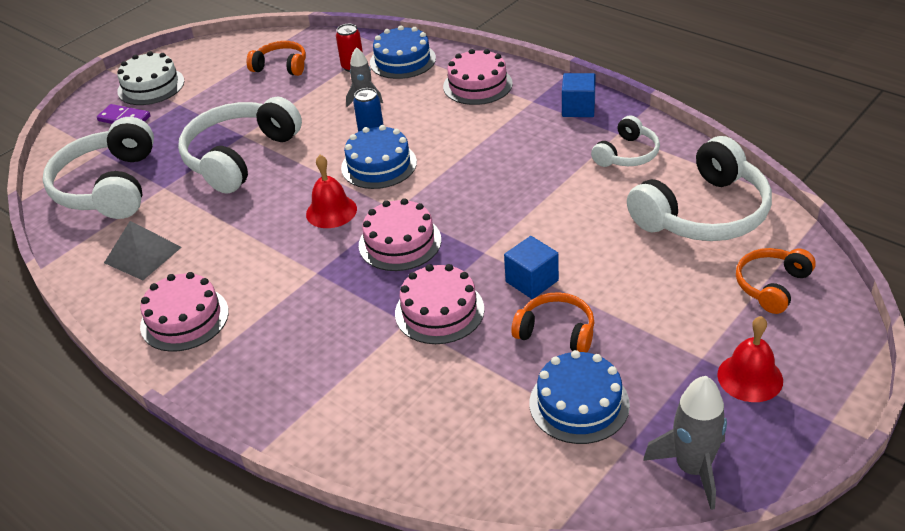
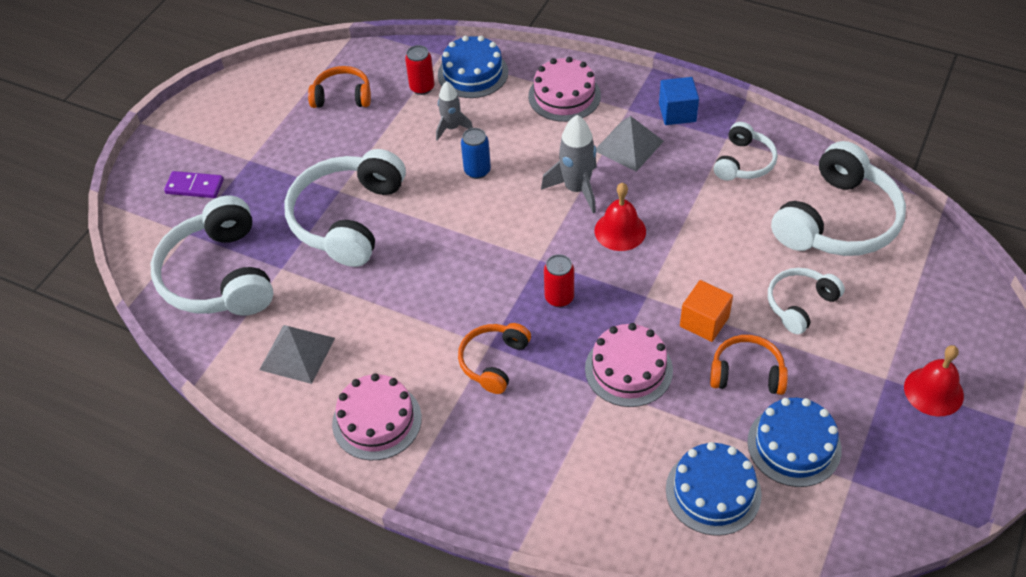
camera: 15 degrees left, 10 degrees up
white cake [117,51,184,105] -> none
red bell [306,155,357,228] -> red bell moved to [594,183,646,251]
blue cake [341,125,417,189] -> blue cake moved to [666,442,762,536]
pink cake [359,198,441,271] -> red can [544,254,574,307]
blue cube [504,236,559,299] -> orange cube [680,280,733,342]
grey rocket [643,376,727,510] -> grey rocket moved to [541,115,597,213]
orange headphones [736,248,816,314] -> orange headphones moved to [458,323,531,394]
none -> grey pyramid [596,116,664,172]
none -> white headphones [768,268,845,334]

